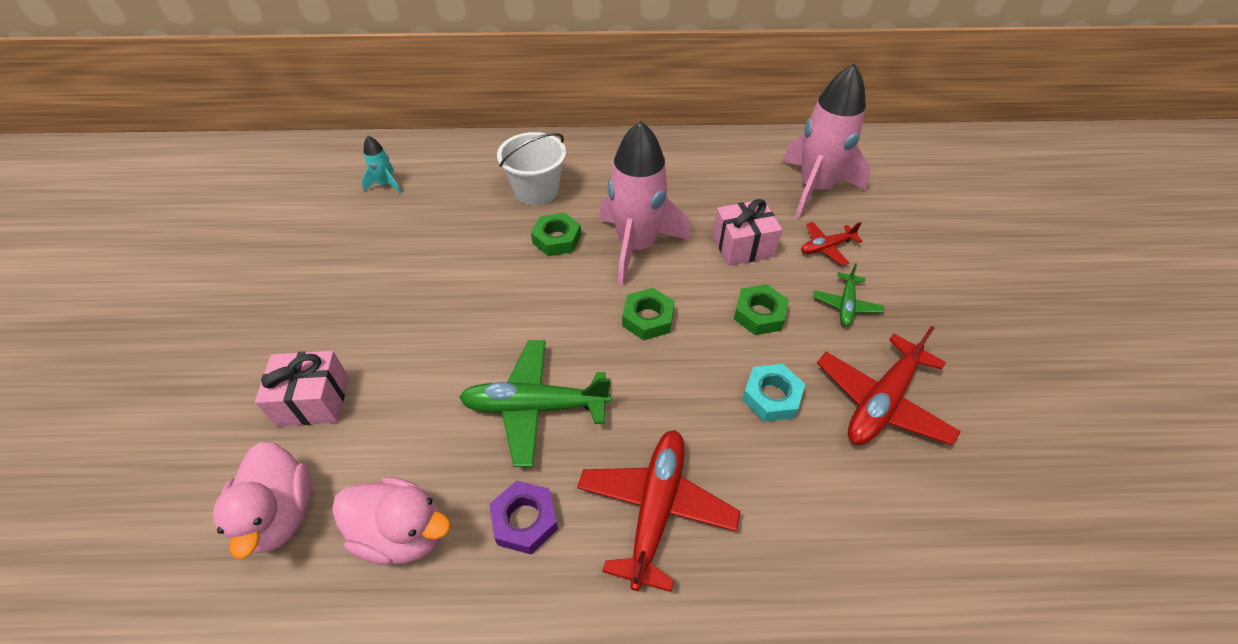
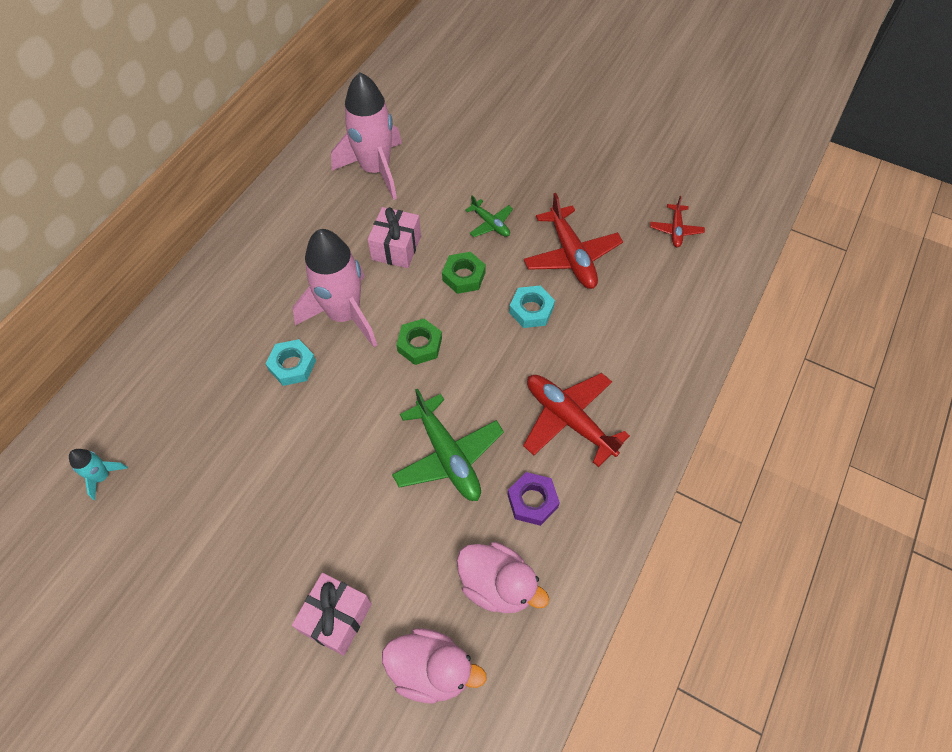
camera: 60 degrees left, 10 degrees up
pink duck [332,477,451,565] -> pink duck turned 75 degrees clockwise [457,542,549,613]
green plane [459,340,611,467] -> green plane turned 60 degrees counterclockwise [392,388,504,501]
white bucket [497,132,566,205] -> none
green nut [531,212,581,256] -> turquoise nut [265,339,316,386]
red plane [801,222,862,266] -> red plane moved to [650,196,705,247]

